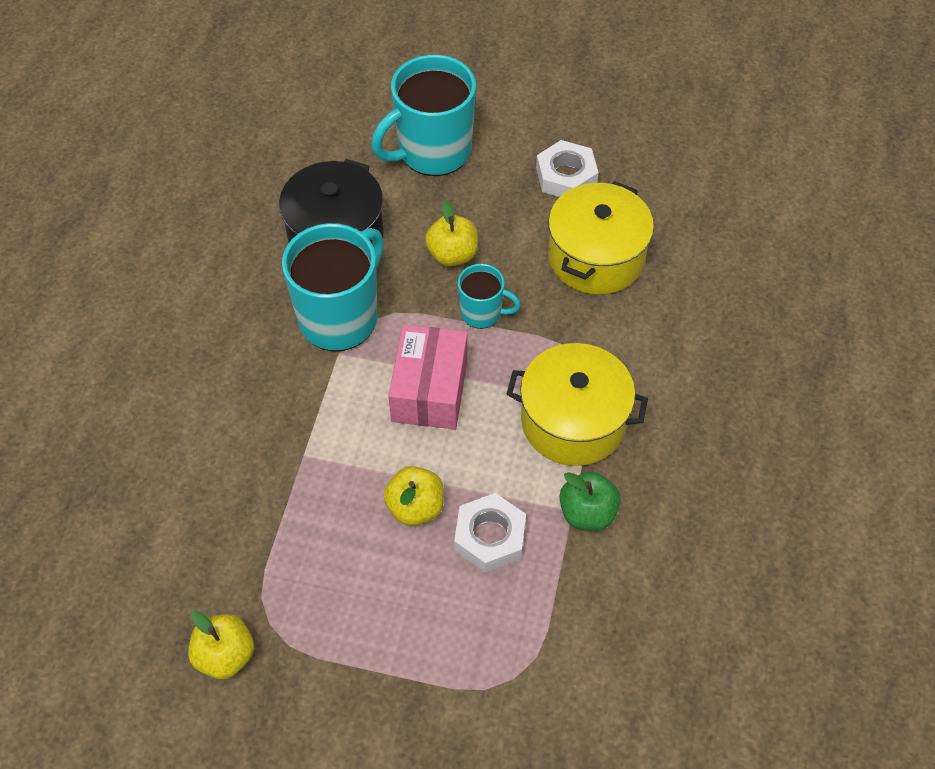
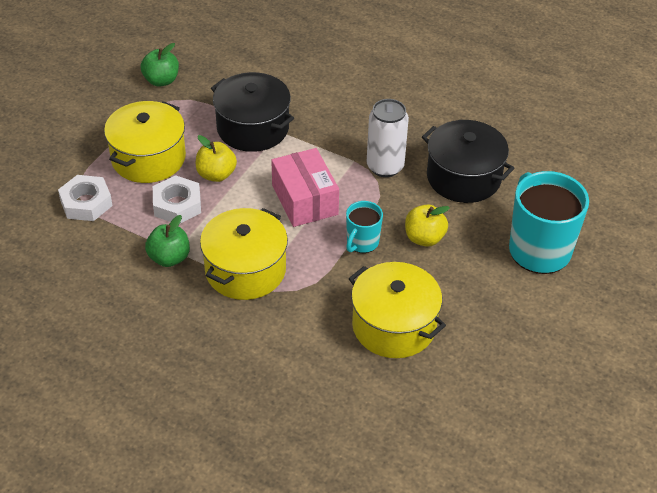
camera: 105 degrees right, 10 degrees down
yellow apple [188,611,254,679] -> green apple [141,43,179,86]
turquoise mug [282,223,384,351] -> white can [367,99,409,177]
pink box [388,325,468,429] -> pink box turned 45 degrees clockwise [271,148,339,227]
white nut [536,140,599,197] -> white nut moved to [58,175,113,221]
none -> yellow pot [104,101,186,183]
none -> black pot [211,72,294,152]

